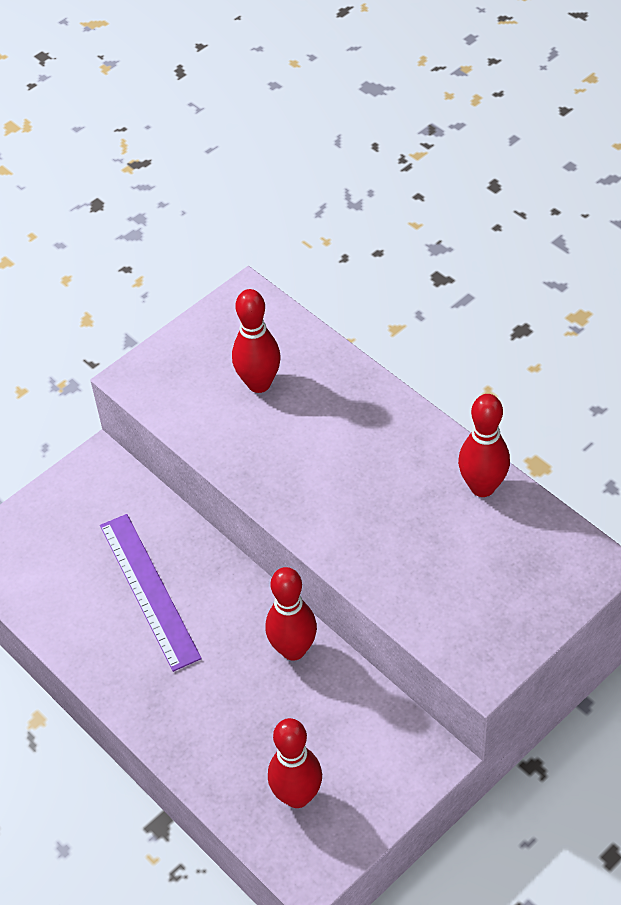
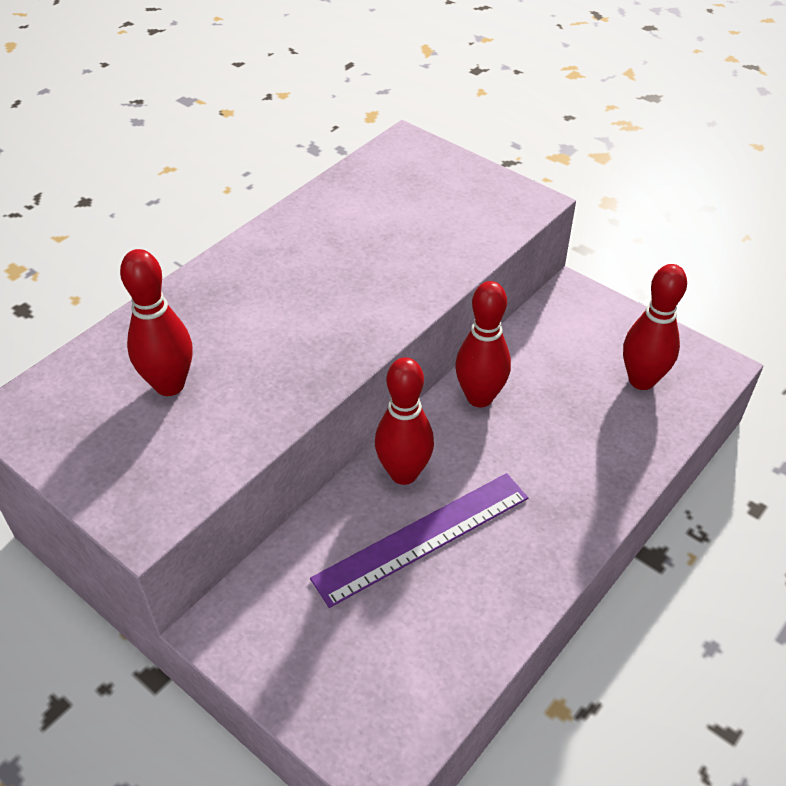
camera: 100 degrees left, 5 degrees down
red bowling pin [458,394,510,497] -> red bowling pin moved to [375,357,434,485]

